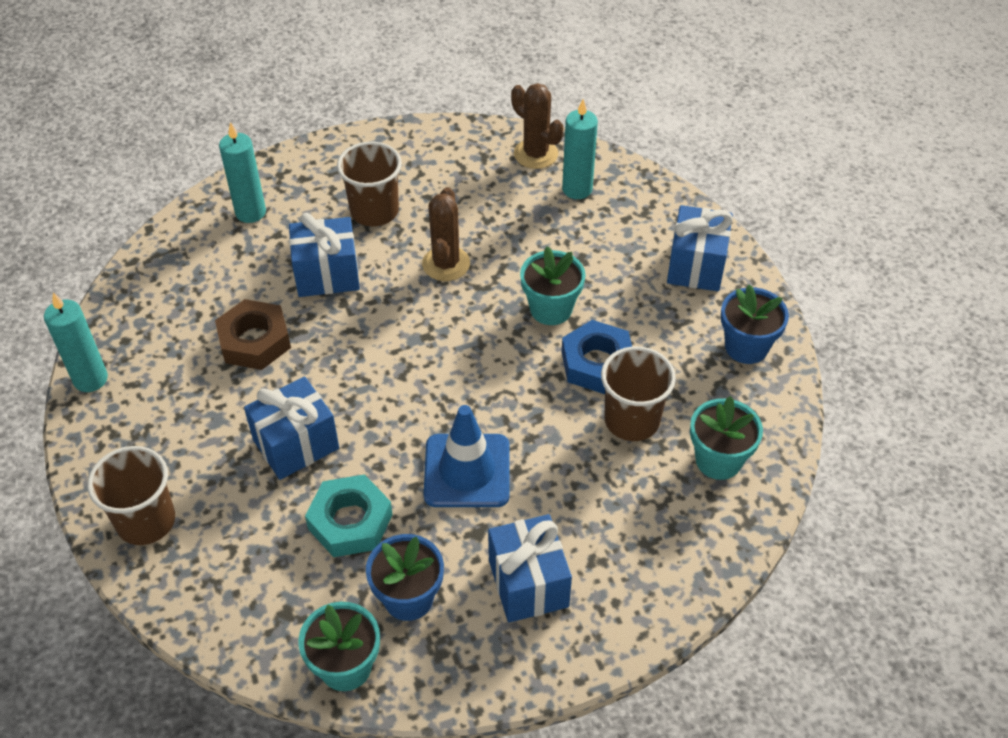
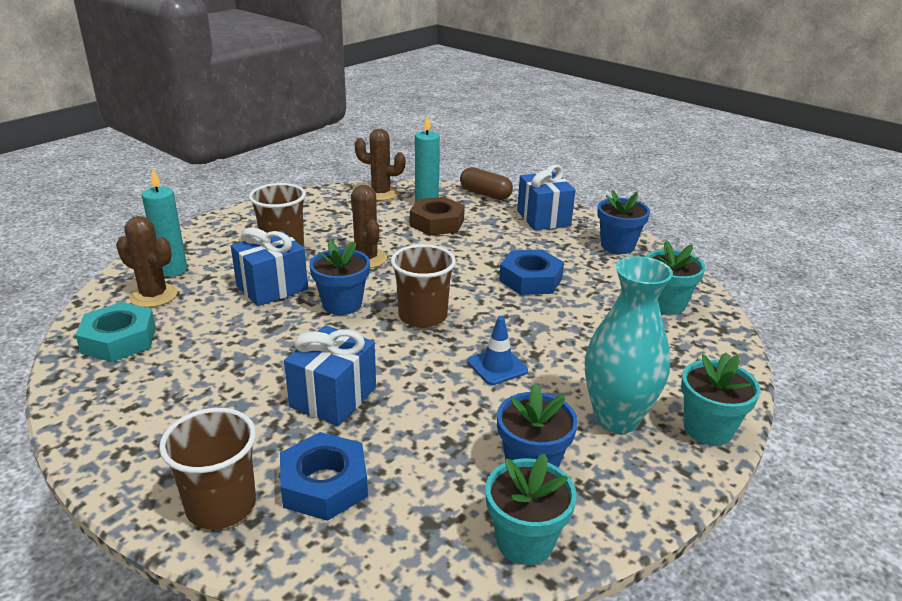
camera: 30 degrees left, 20 degrees down
turquoise candle [44,292,108,392] -> none
brown nut [215,299,291,370] -> brown nut moved to [410,197,465,236]
turquoise nut [305,474,393,557] -> turquoise nut moved to [75,302,156,362]
blue traffic cone [424,405,510,507] -> blue traffic cone [468,316,528,385], size x0.60
blue gift [488,514,572,623] -> turquoise vase [585,256,673,434]
turquoise flower pot [520,246,586,325] -> turquoise flower pot moved to [681,352,760,446]
brown cup [601,347,676,441] -> brown cup moved to [391,244,456,328]
none -> brown cactus [116,216,177,308]
none -> blue nut [280,432,368,521]
none -> blue flower pot [309,240,370,315]
none -> brown capsule [460,167,513,200]

